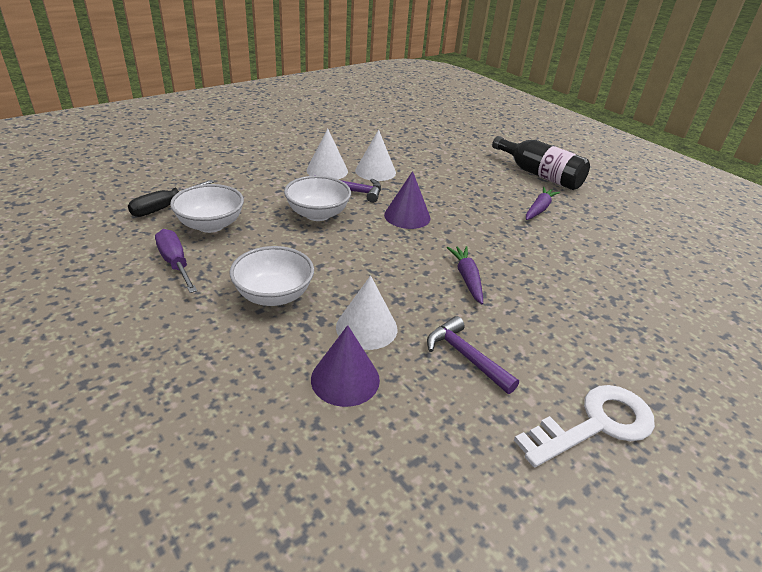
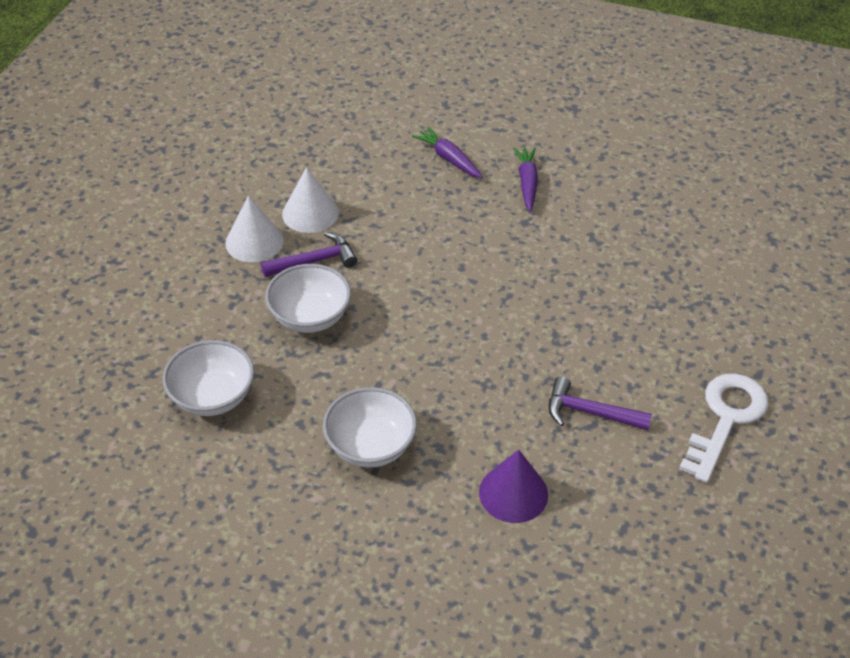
camera: 30 degrees left, 10 degrees up
black screwdriver [128,180,214,217] -> none
purple screwdriver [155,229,197,293] -> none
white cone [336,275,397,350] -> none
purple cone [384,171,430,229] -> none
purple carrot [447,246,483,305] -> purple carrot moved to [412,127,483,178]
black bottle [492,136,590,190] -> none

